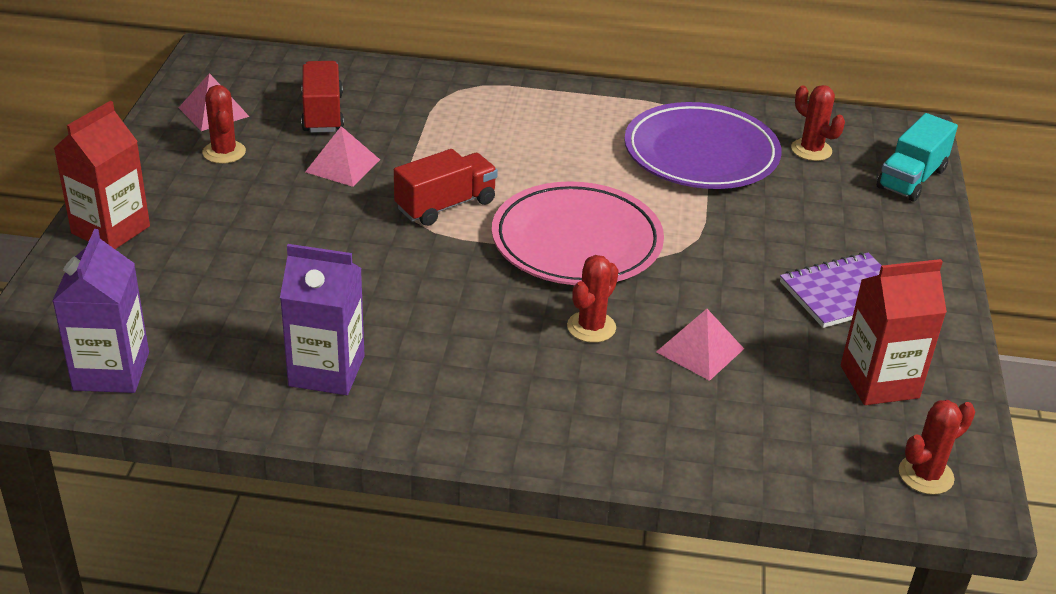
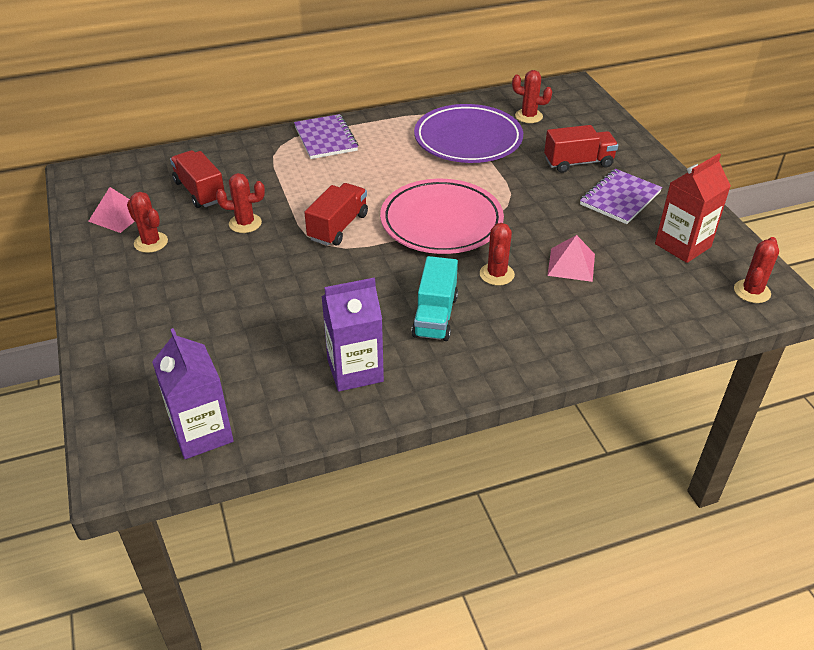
camera: 25 degrees left, 5 degrees up
red carton [54,101,150,249] -> none
pink pyramid [305,126,380,187] -> red cactus [216,173,265,233]
turquoise truck [877,113,958,202] -> turquoise truck moved to [411,256,458,341]
none -> purple notebook [294,114,358,159]
none -> red truck [544,125,618,173]

